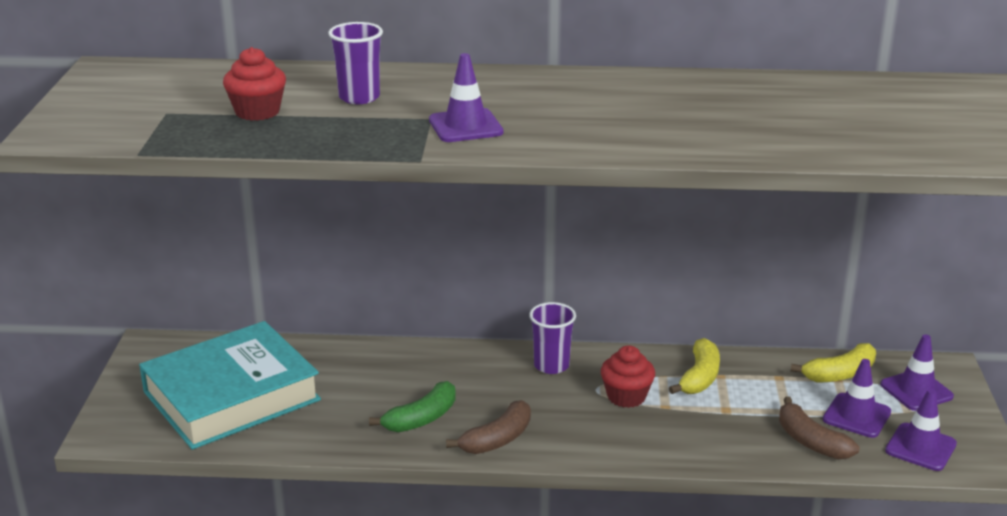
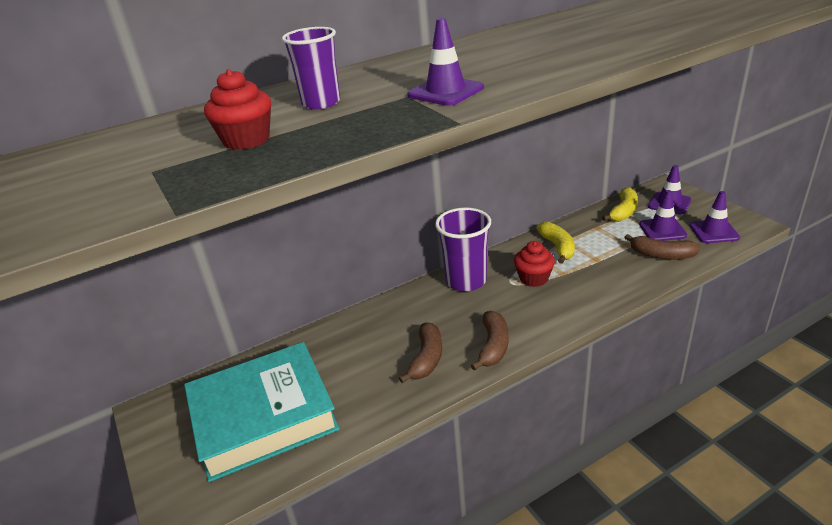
camera: 30 degrees left, 5 degrees up
turquoise book [139,321,321,450] -> turquoise book turned 45 degrees clockwise [184,342,339,482]
green banana [369,381,456,432] -> brown banana [399,322,442,383]
purple cup [529,302,576,374] -> purple cup [435,207,491,291], size x1.53

